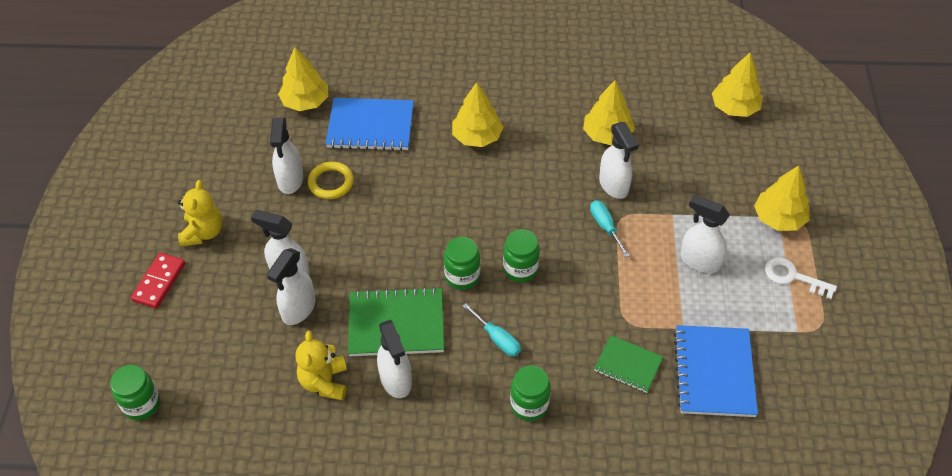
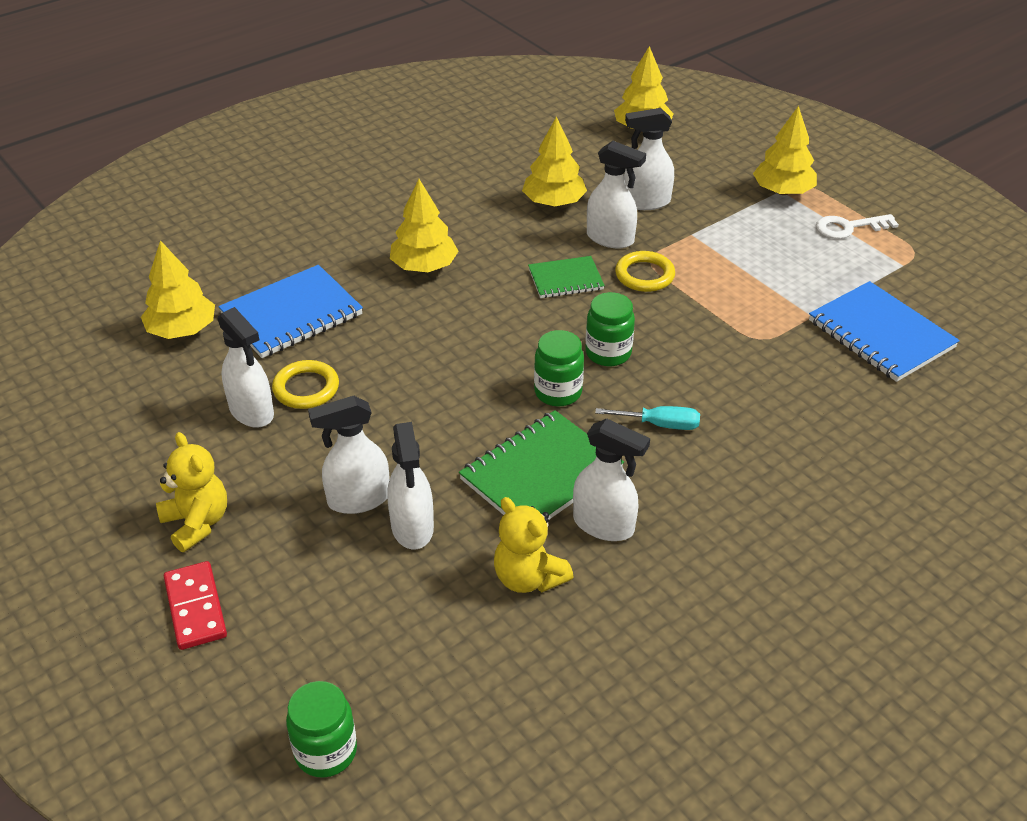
camera: 40 degrees left, 10 degrees down
green jar [510,365,551,421] -> none
turquoise screwdriver [590,200,630,258] -> yellow ring [615,251,675,292]
green notebook [594,335,663,393] -> green notebook moved to [528,256,605,298]
white spray bottle [681,195,730,273] -> white spray bottle moved to [624,108,674,210]

